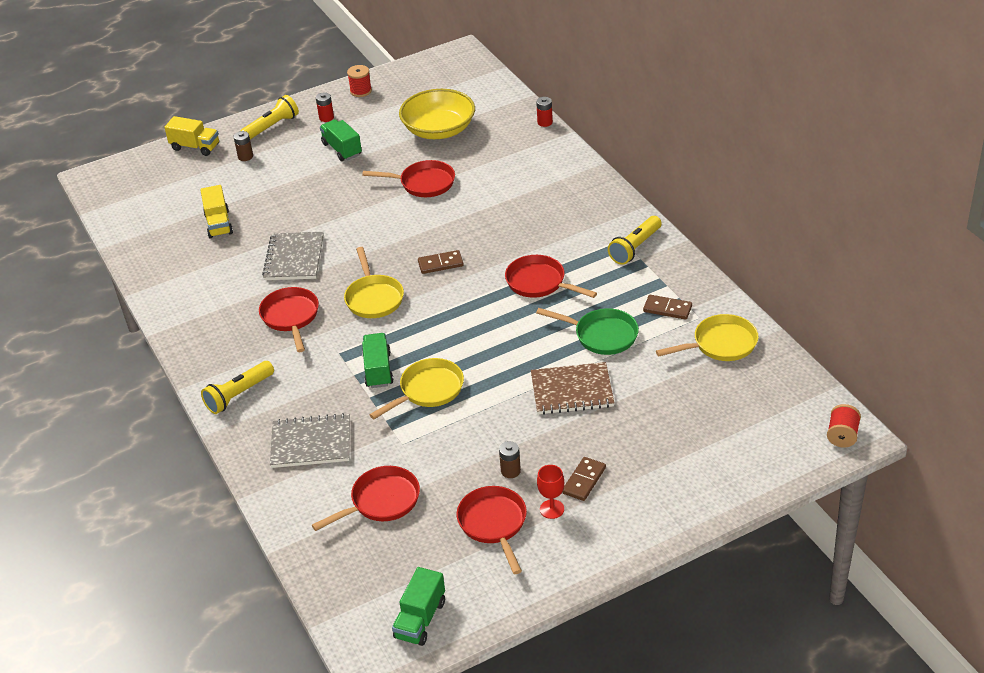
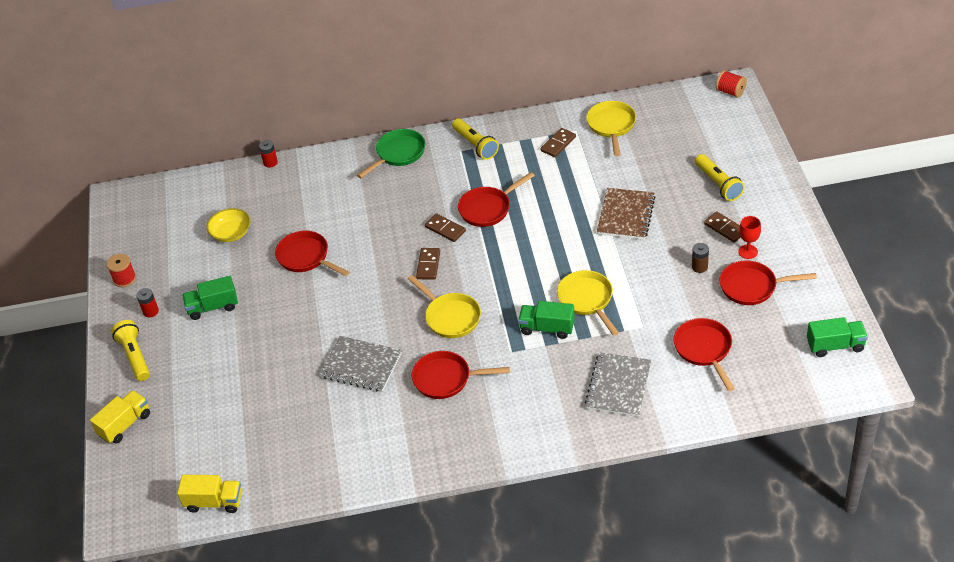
camera: 70 degrees left, 5 degrees up
yellow truck [201,185,233,239] -> yellow truck moved to [177,475,242,513]
yellow flashlight [201,361,274,414] -> yellow flashlight moved to [695,154,745,201]
brown battery [234,131,253,161] -> none
yellow pan [344,247,404,318] -> yellow pan turned 45 degrees clockwise [408,275,481,338]
red pan [362,160,455,197] -> red pan turned 75 degrees counterclockwise [275,231,350,276]
green truck [392,567,445,646] -> green truck turned 45 degrees counterclockwise [807,317,868,357]
yellow bowl [399,89,475,139] -> yellow bowl [207,208,250,242], size x0.59
green pan [536,308,639,355] -> green pan moved to [357,129,425,178]
none -> brown domino [425,213,466,242]

